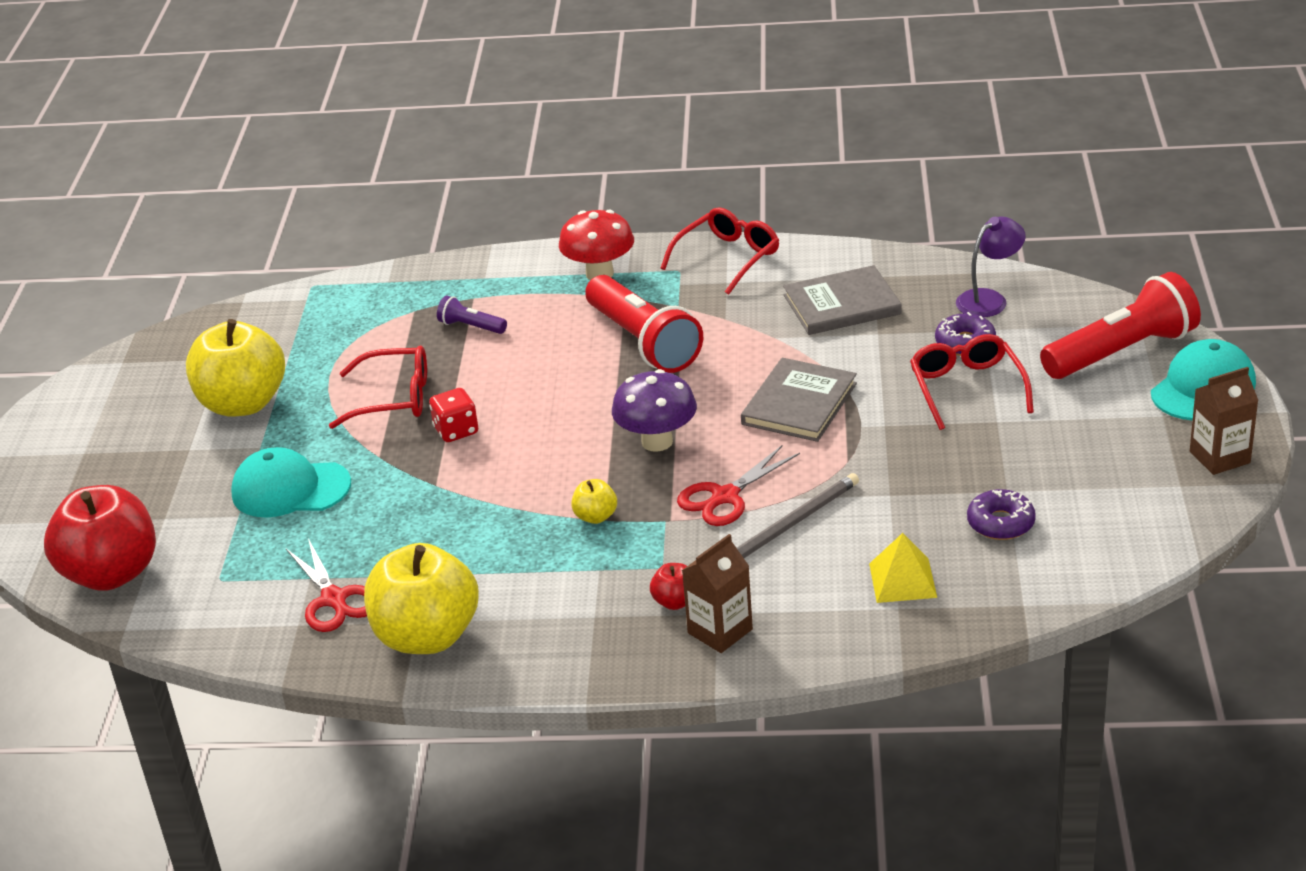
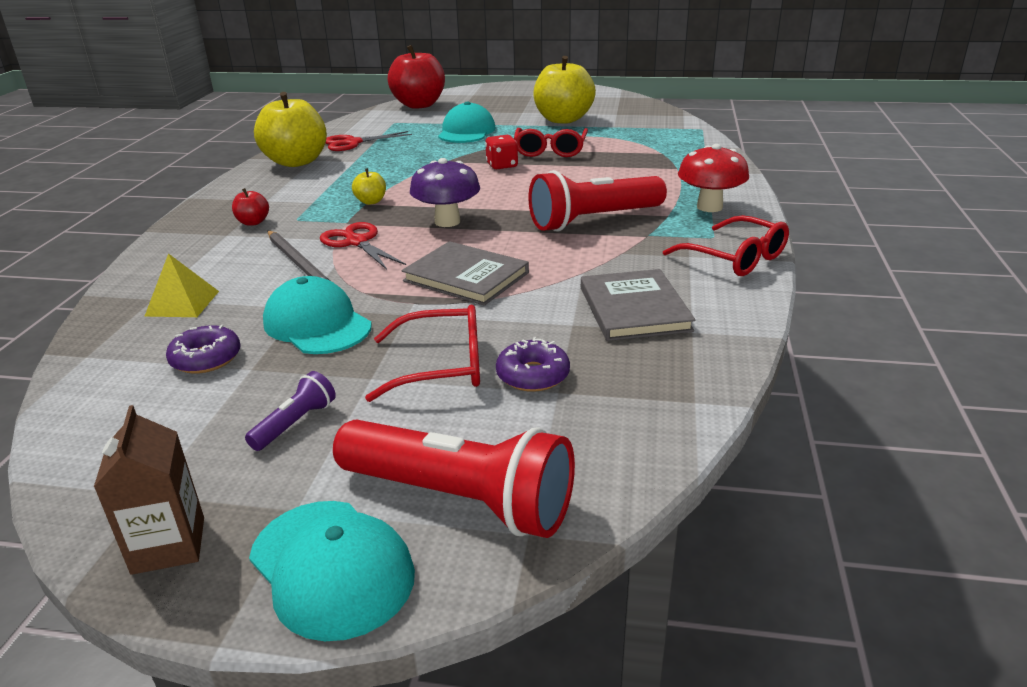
camera: 95 degrees right, 5 degrees down
purple flashlight [437,296,507,334] -> purple flashlight moved to [245,371,336,451]
brown carton [682,534,753,653] -> none
purple lamp [956,216,1026,317] -> none
red flashlight [1040,272,1201,379] -> red flashlight turned 45 degrees counterclockwise [333,420,575,538]
none -> turquoise cap [263,276,372,354]

